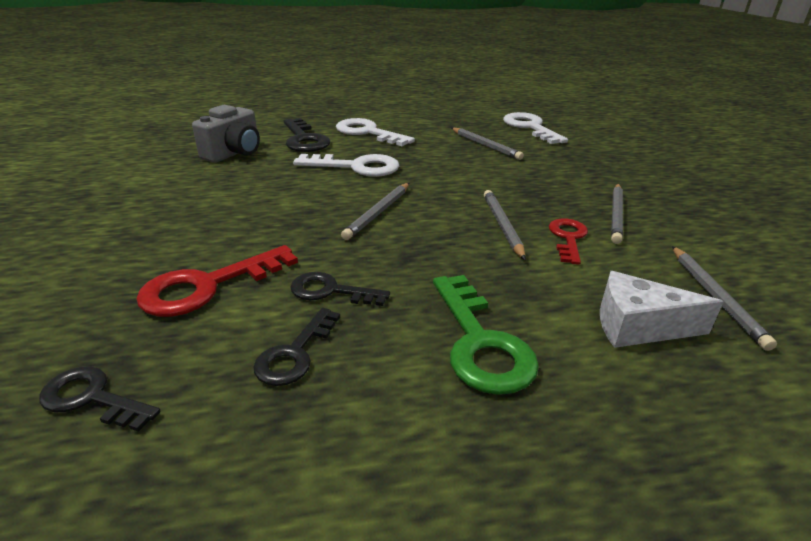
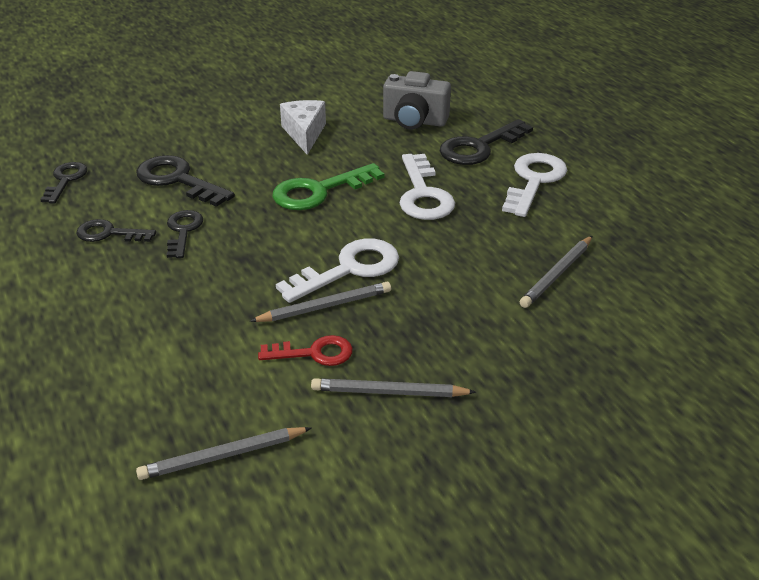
camera: 75 degrees right, 5 degrees up
red key [136,245,298,317] -> black key [136,155,235,207]
grey pencil [341,183,409,240] -> none
green key [433,275,539,395] -> green key moved to [273,163,384,210]
white key [503,112,568,144] -> white key moved to [276,239,399,303]
white cheese [600,271,724,348] -> white cheese moved to [280,100,326,155]

